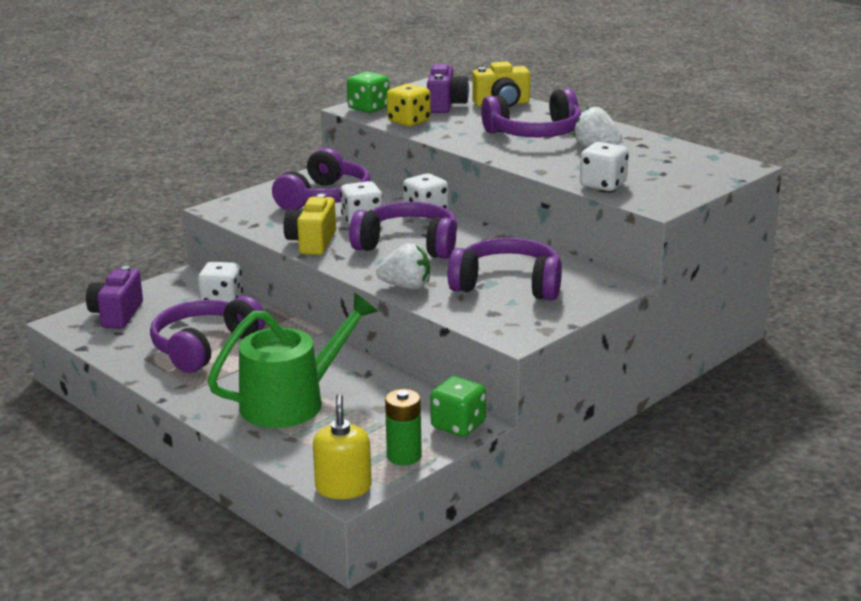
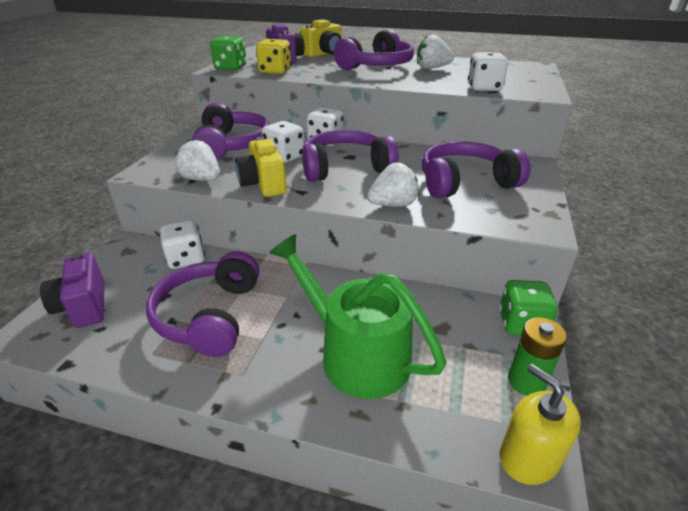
camera: 30 degrees left, 10 degrees up
green watering can [207,293,378,428] -> green watering can turned 75 degrees counterclockwise [269,234,446,399]
none -> white strawberry [175,140,220,181]

